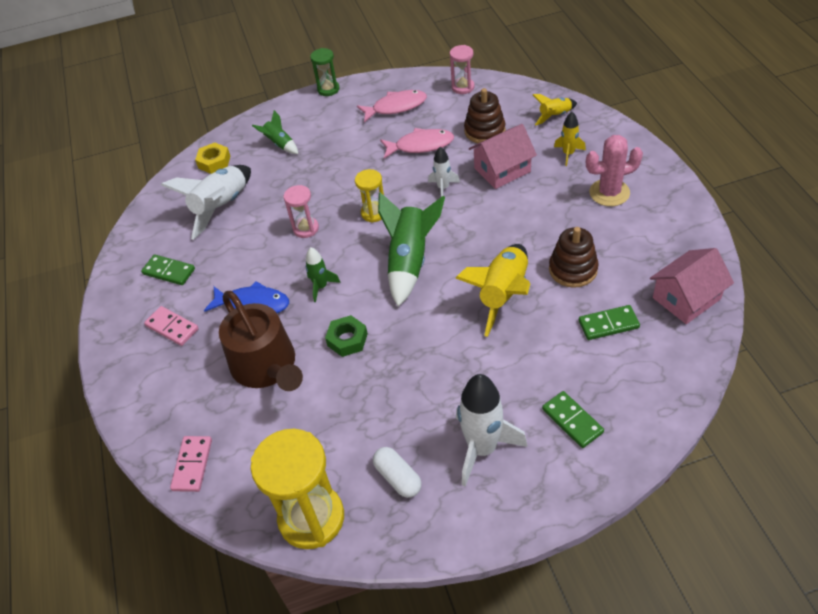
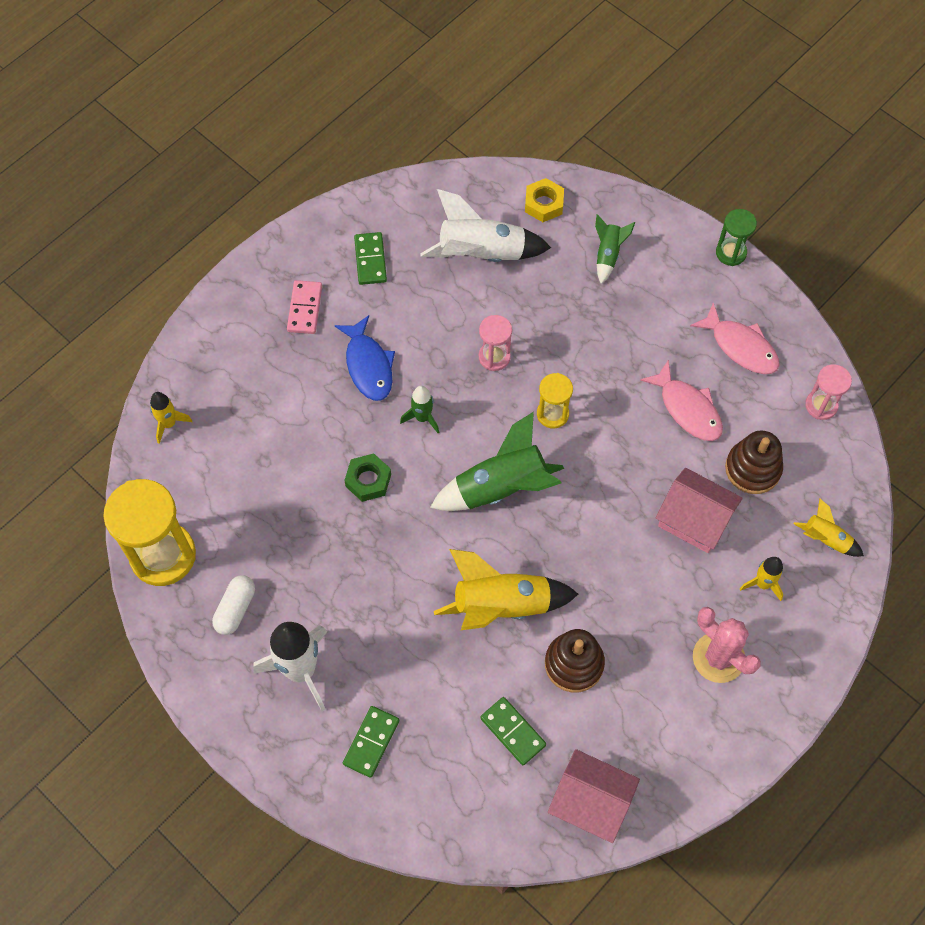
camera: 55 degrees right, 15 degrees up
pink domino [170,436,212,492] -> yellow rocket [150,392,192,444]
brown watering can [219,291,303,391] -> none
white rocket [428,147,460,197] -> none

